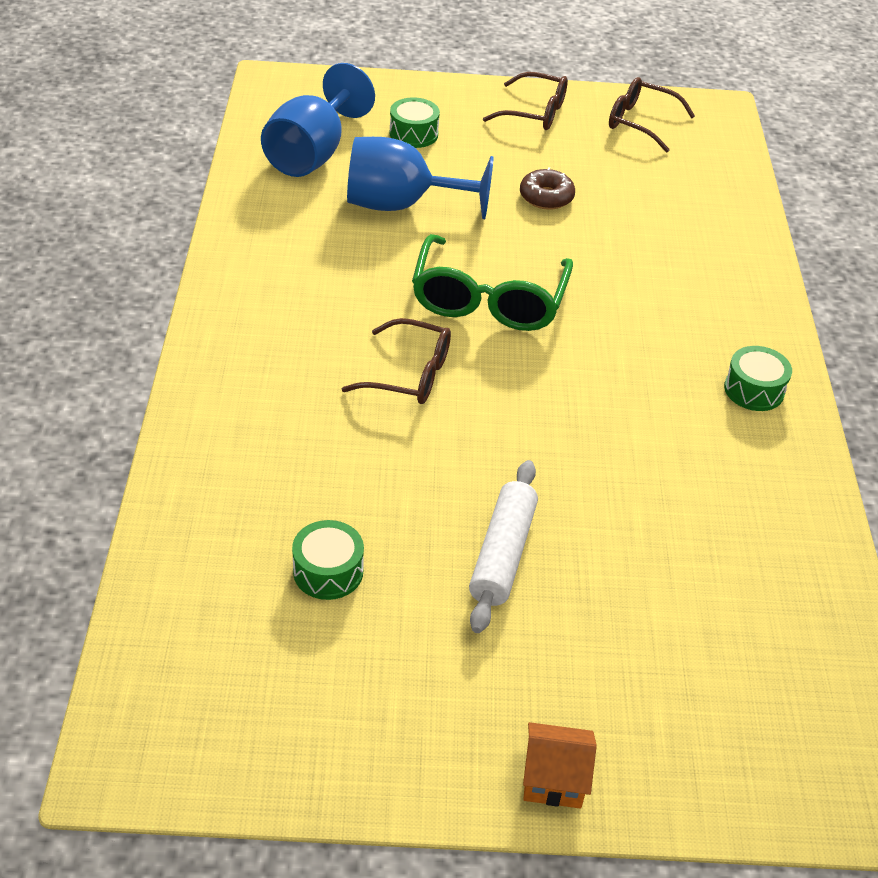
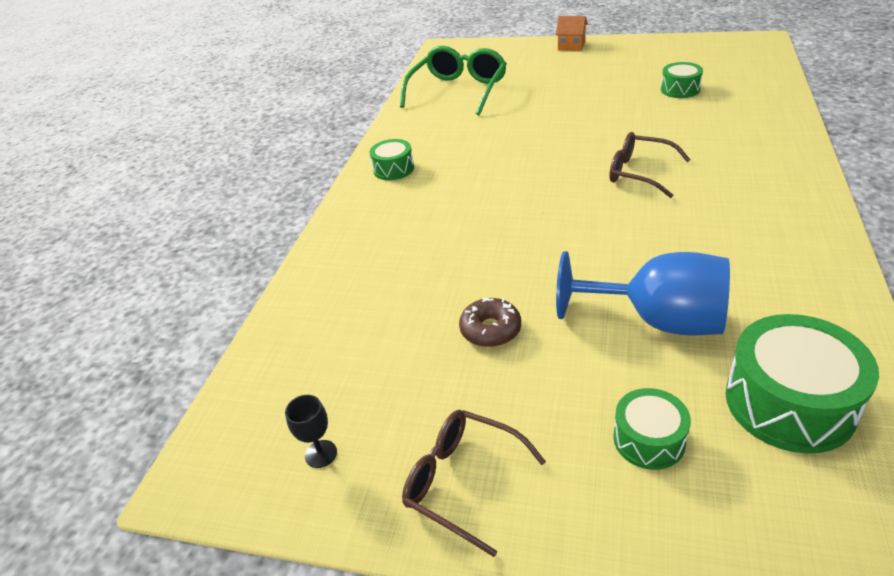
camera: 160 degrees left, 5 degrees down
blue goblet [261,63,375,177] -> green drum [726,314,879,454]
green glasses [412,234,573,331] -> green glasses moved to [400,46,507,116]
white rolling pin [469,460,538,633] -> none
brown glasses [609,77,695,153] -> black goblet [285,395,337,468]

